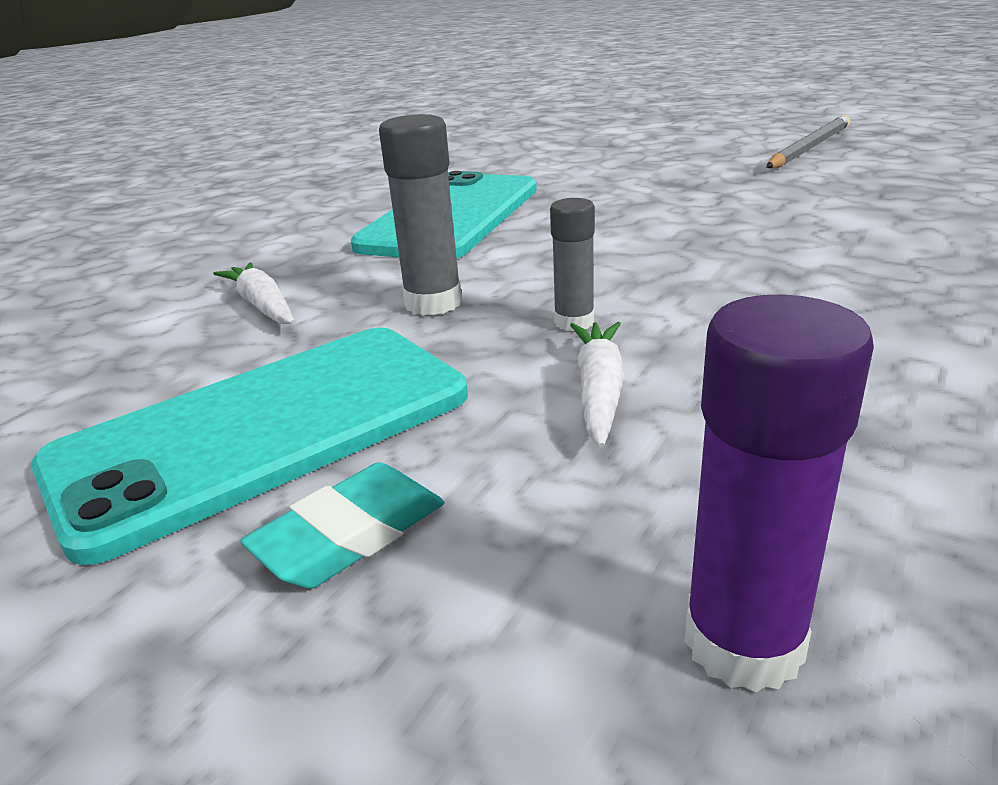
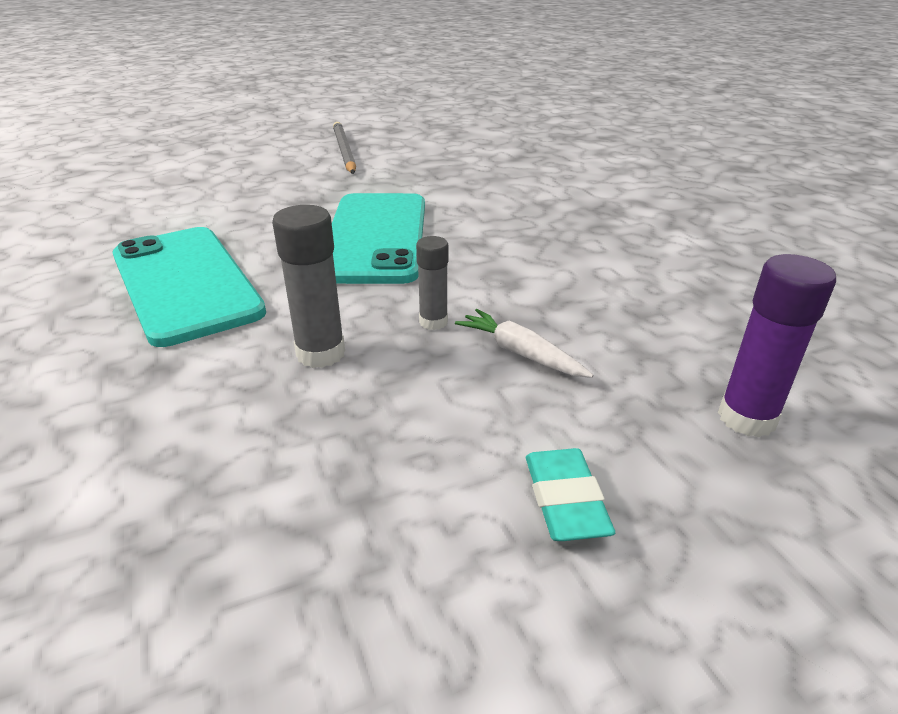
camera: 55 degrees left, 5 degrees up
turquoise phone [31,328,468,565] -> turquoise phone moved to [332,193,425,284]
white carrot [213,262,294,324] -> none

